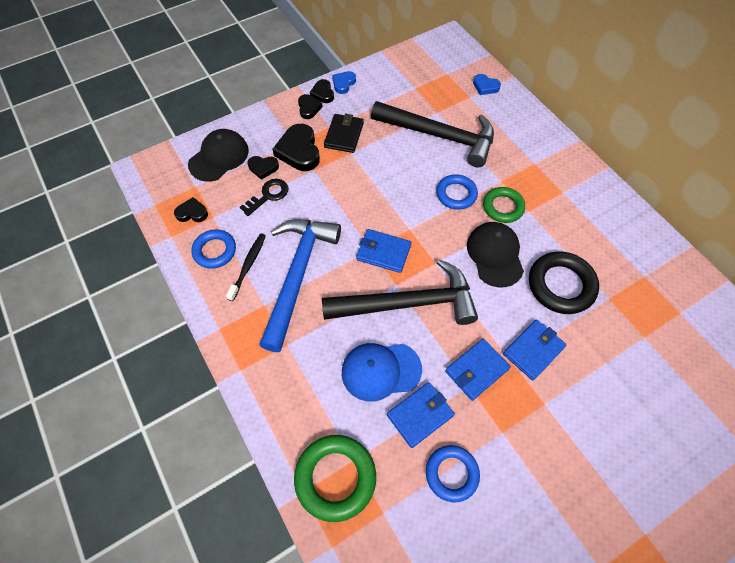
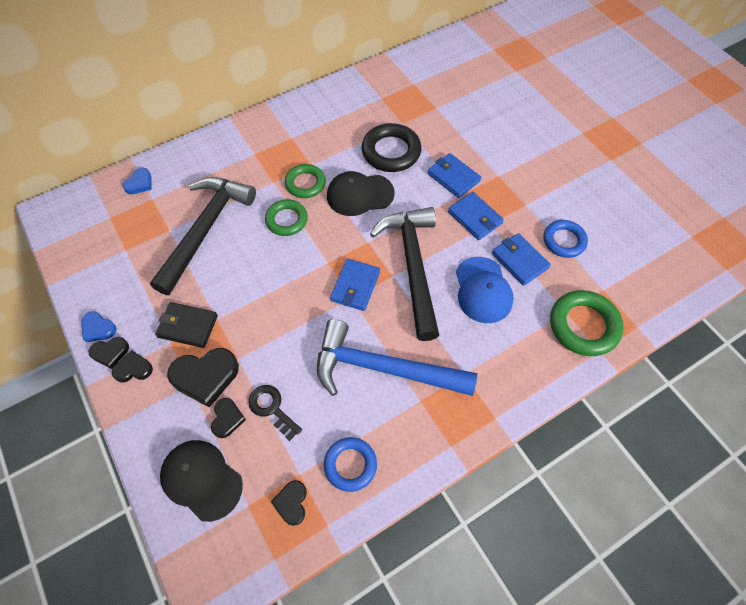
camera: 90 degrees left, 0 degrees up
black toothbrush [226,233,266,301] -> none
blue ring [436,175,478,210] -> green ring [265,199,308,236]

